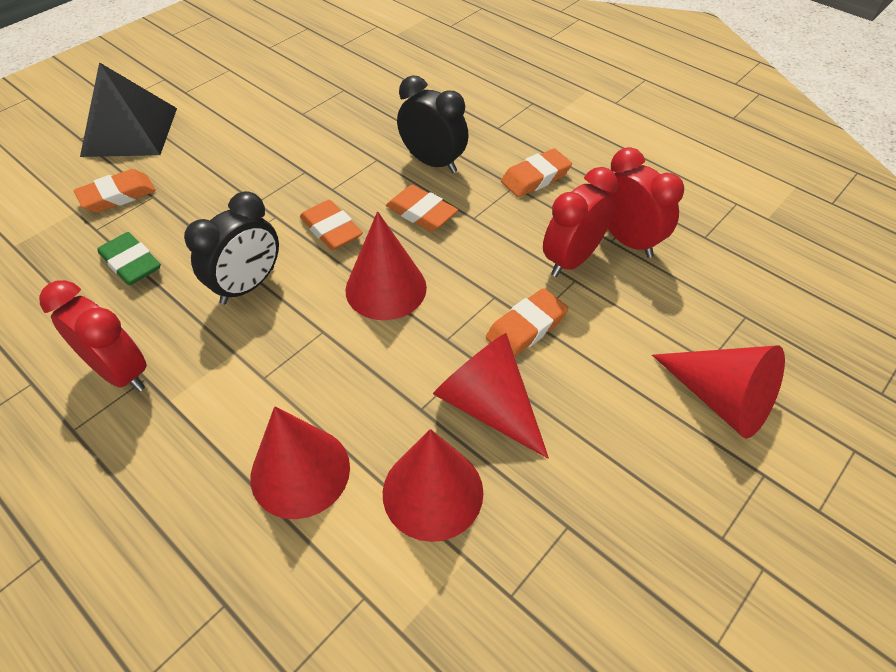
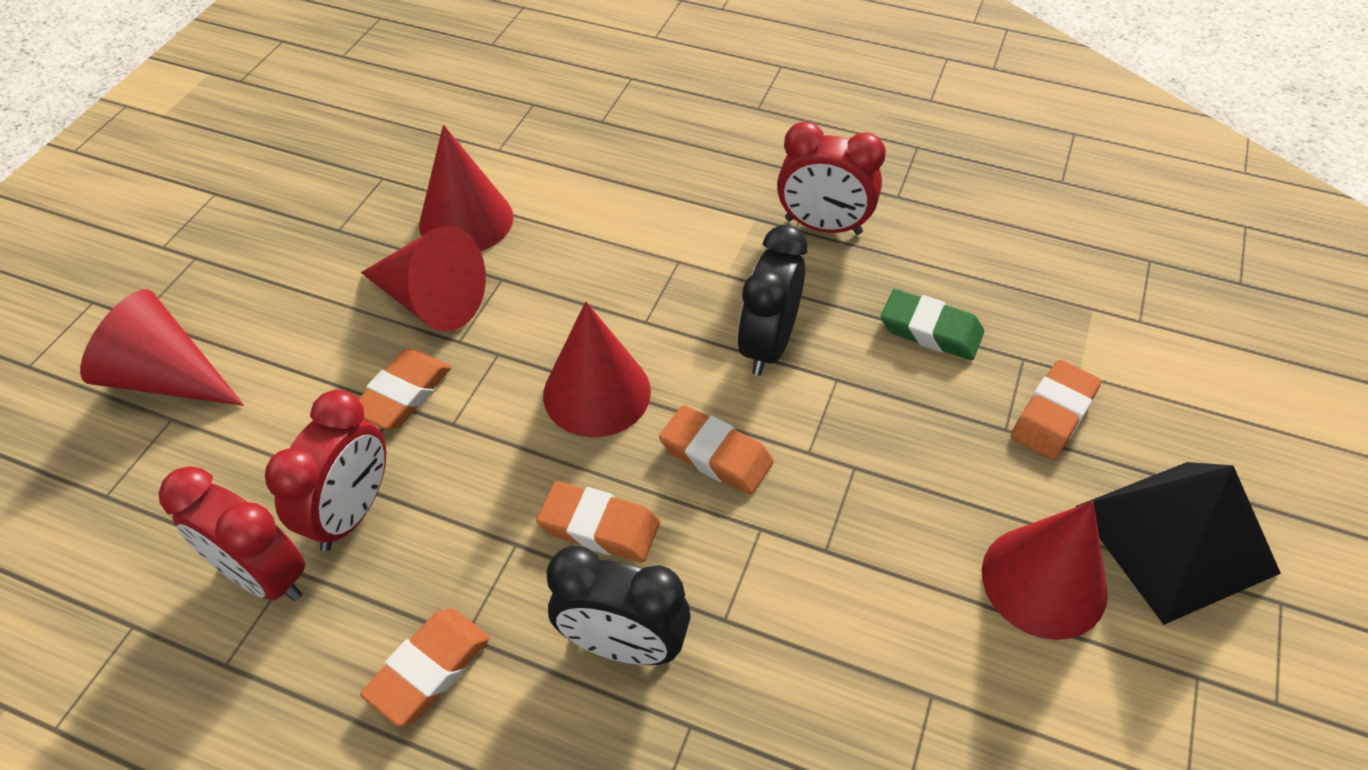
camera: 160 degrees right, 0 degrees up
red cone [250,406,350,519] -> red cone moved to [982,501,1108,640]

